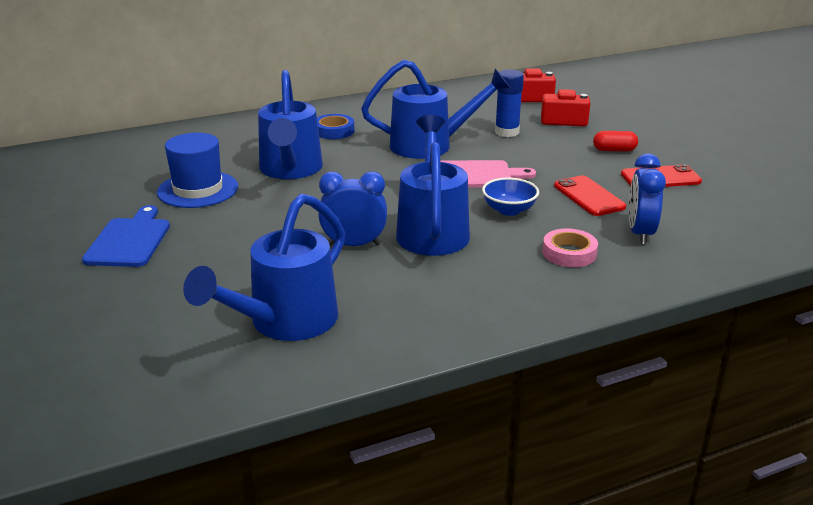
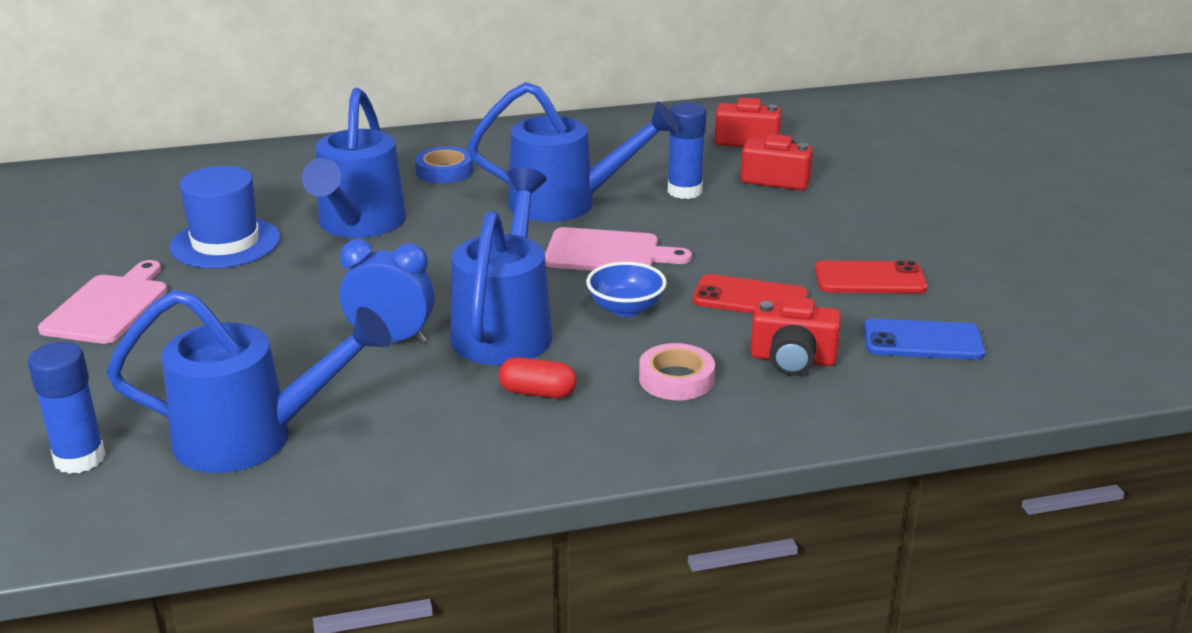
camera: 10 degrees right, 0 degrees up
blue cutting board [82,205,170,267] -> pink cutting board [38,260,167,344]
blue watering can [183,194,345,341] -> blue watering can turned 135 degrees counterclockwise [106,290,392,473]
red phone [554,175,626,216] -> red phone turned 60 degrees counterclockwise [693,274,808,314]
red capsule [593,131,638,151] -> red capsule moved to [499,357,577,398]
blue clock [629,153,666,245] -> red camera [750,296,841,376]
none -> blue glue stick [28,342,106,474]
none -> blue phone [863,318,985,360]

